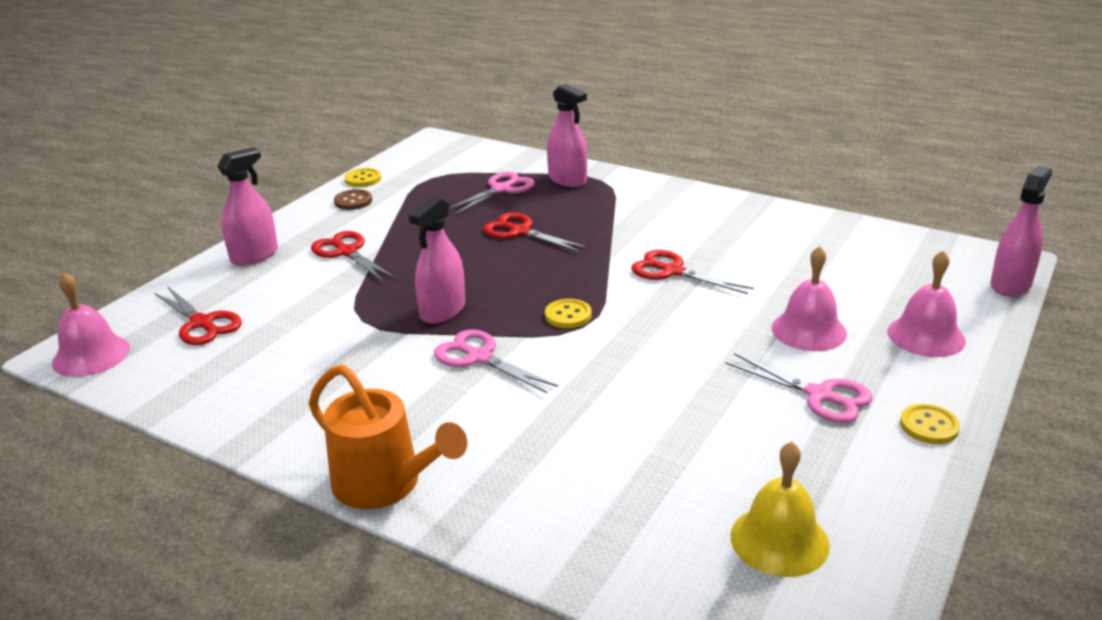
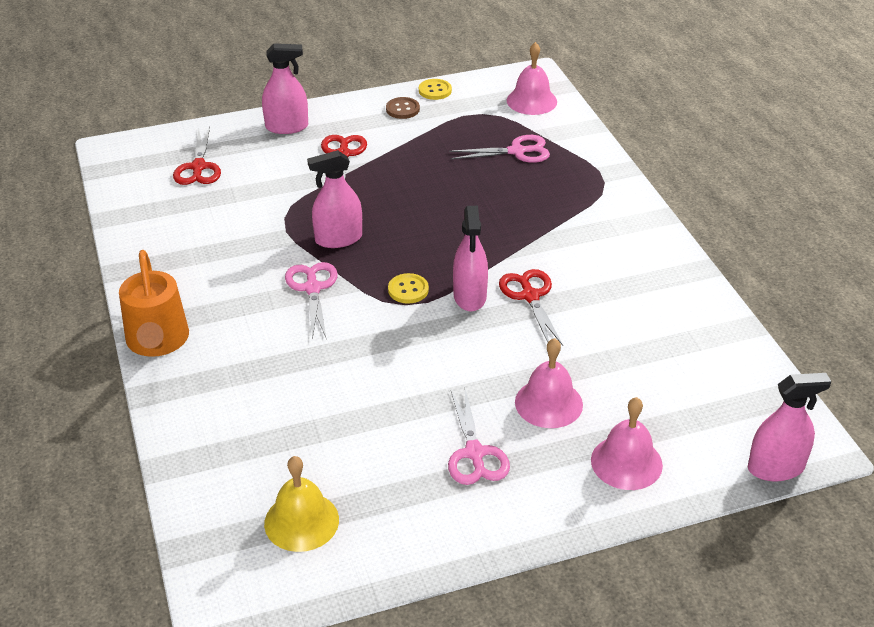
camera: 40 degrees right, 10 degrees up
pink bell [52,272,130,377] -> pink bell moved to [507,42,557,115]
red scissors [483,212,588,253] -> none
pink spray bottle [547,83,587,187] -> pink spray bottle moved to [453,206,488,312]
yellow button [900,404,960,444] -> none

